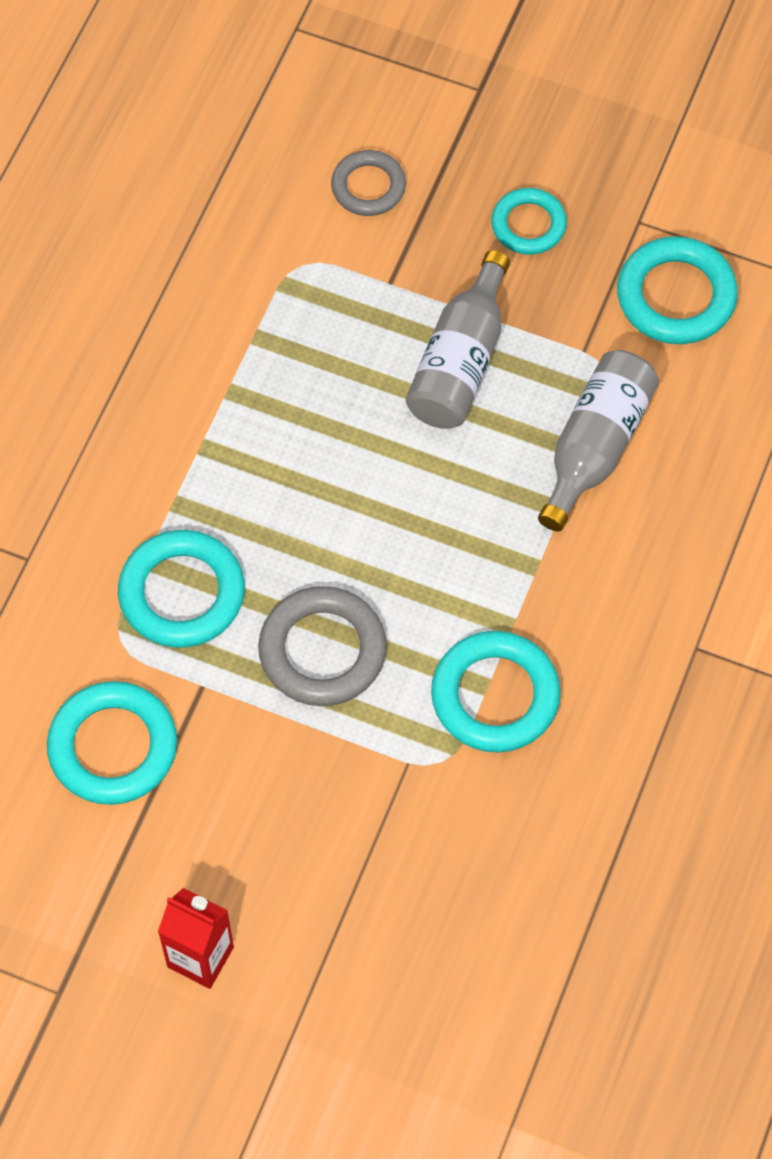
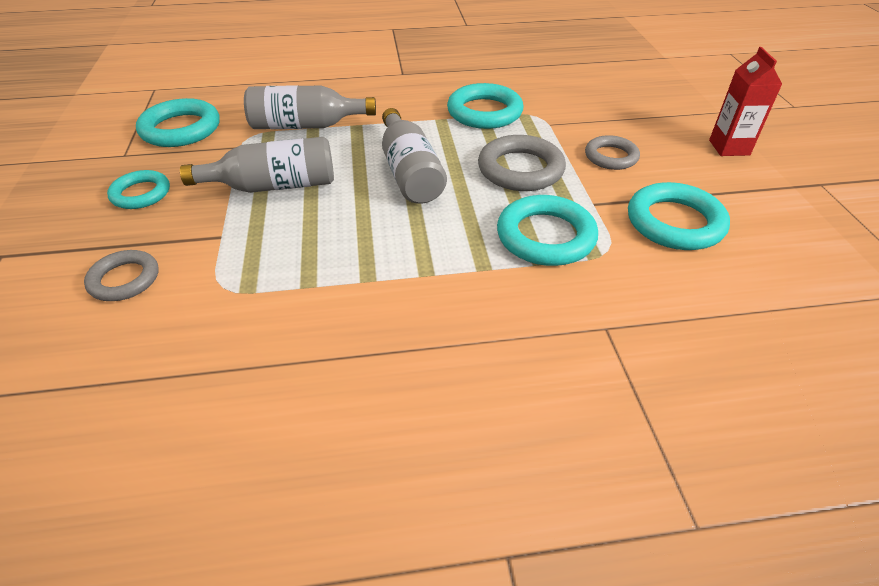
camera: 120 degrees left, 20 degrees down
none -> grey bottle [382,108,447,204]
none -> grey ring [585,135,640,170]

